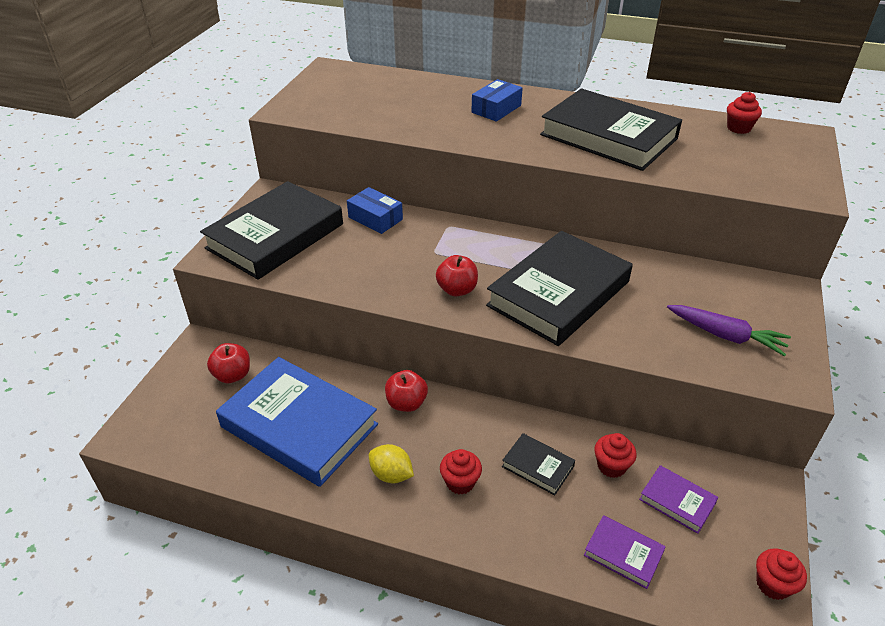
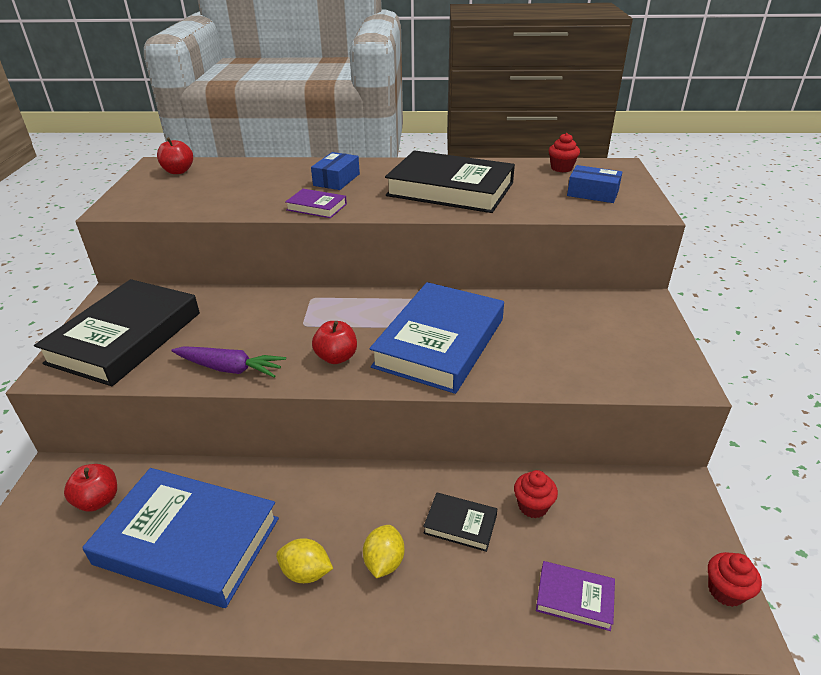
camera: 15 degrees left, 5 degrees down
blue box [347,187,403,234] -> blue box moved to [567,165,622,203]
red apple [385,370,428,412] -> red apple moved to [157,137,193,174]
red cupcake [440,449,482,495] -> yellow lemon [363,525,404,578]
black book [486,231,633,346] -> blue book [369,282,504,394]
purple book [639,465,718,534] -> purple book moved to [285,189,347,218]
purple carrot [667,305,791,356] -> purple carrot moved to [171,346,286,378]

